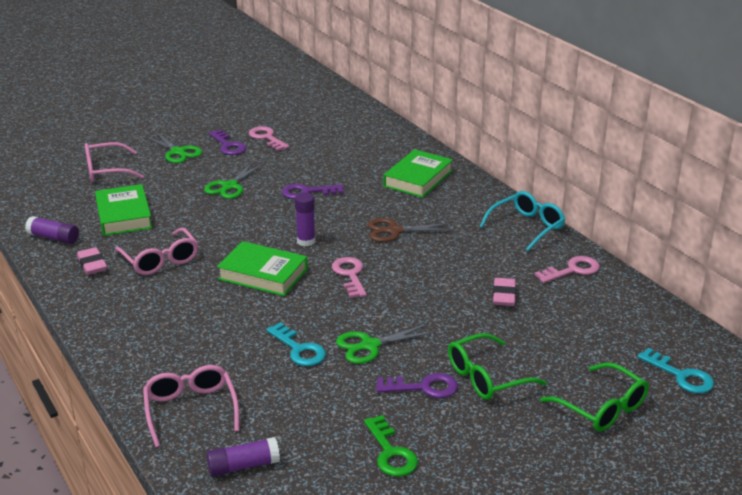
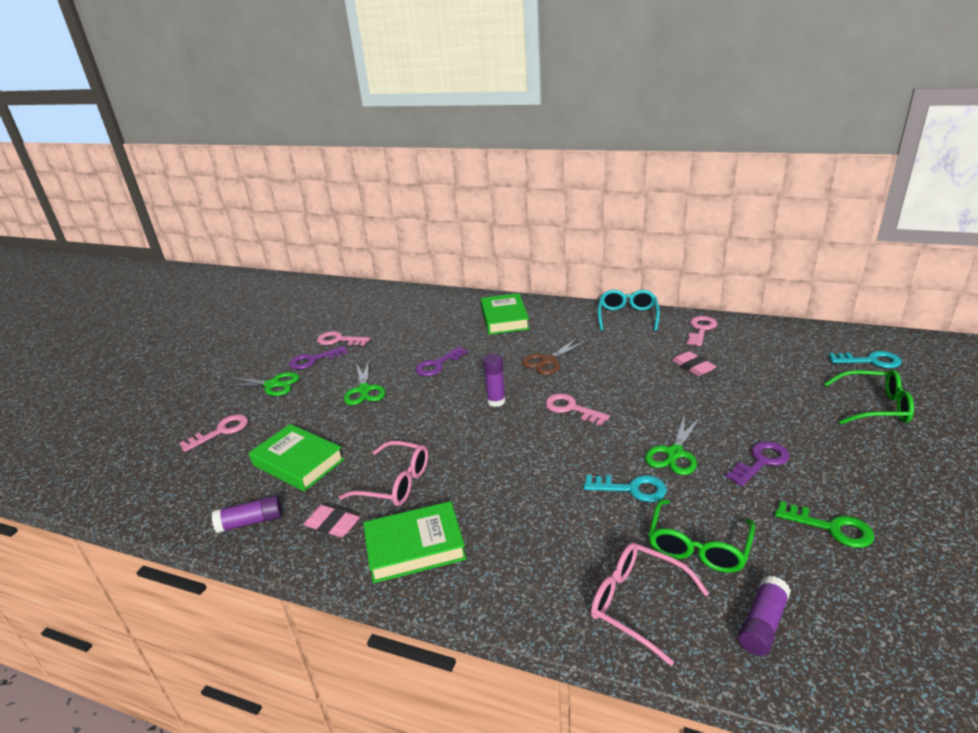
camera: 35 degrees left, 0 degrees up
pink glasses [85,142,144,182] -> pink key [179,414,248,452]
purple key [209,130,247,155] -> purple key turned 135 degrees clockwise [289,346,347,369]
green book [217,241,308,296] -> green book moved to [363,501,467,583]
green glasses [448,333,547,400] -> green glasses moved to [648,499,755,573]

